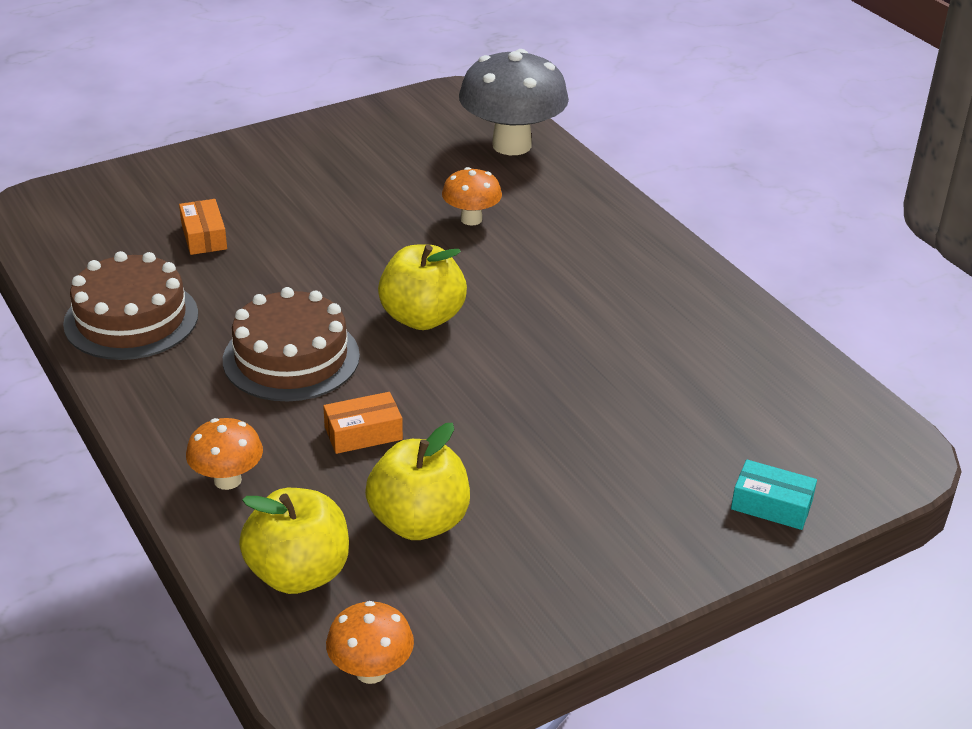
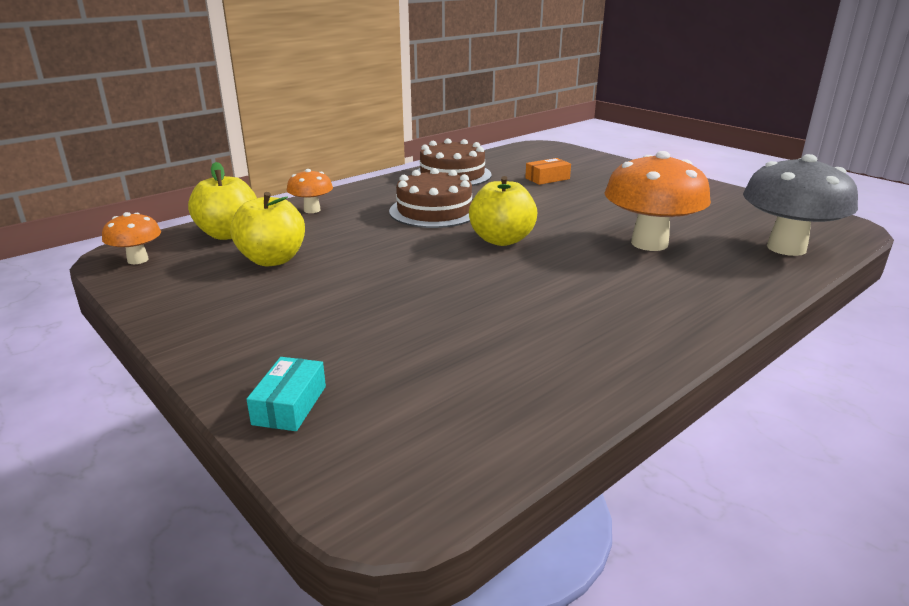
camera: 80 degrees right, 10 degrees down
orange box [323,392,403,454] -> none
orange mushroom [442,167,502,226] -> orange mushroom [604,151,711,251], size x1.95

